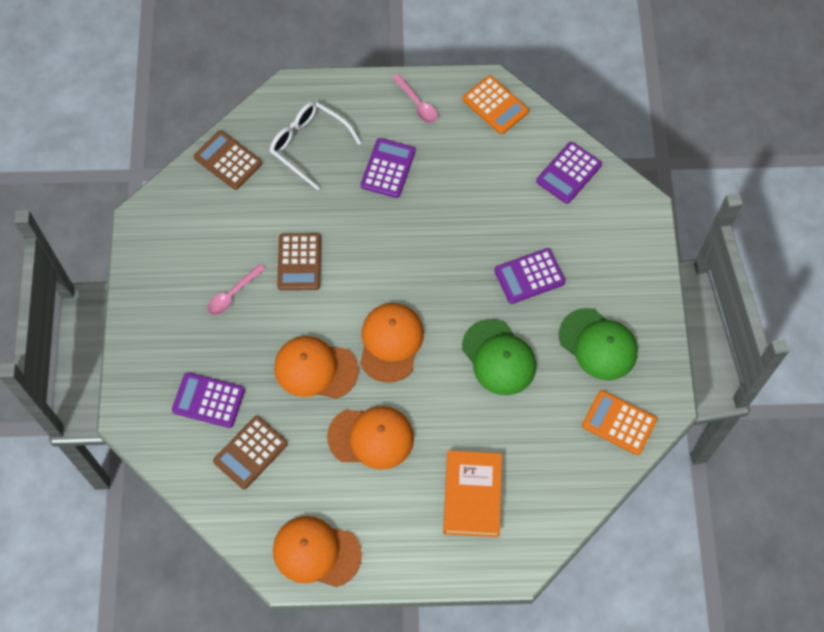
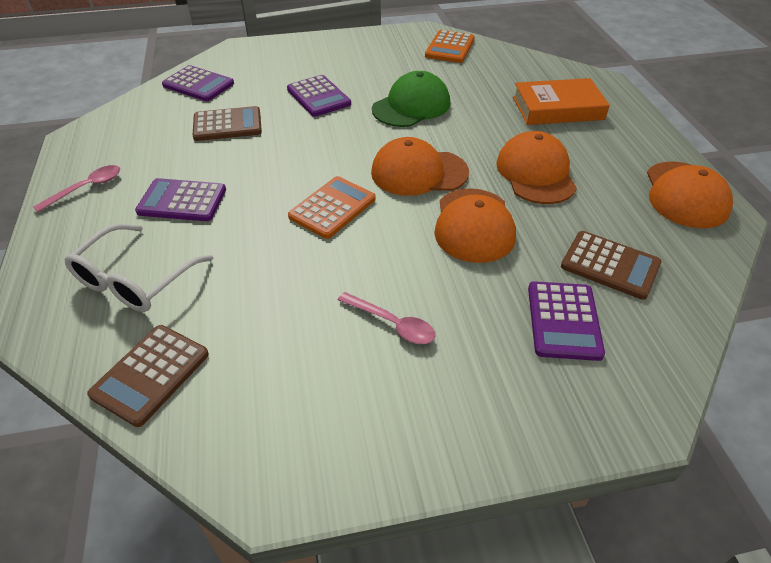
camera: 100 degrees left, 20 degrees down
brown calculator [277,233,321,290] -> brown calculator moved to [193,106,262,141]
orange calculator [463,75,529,134] -> orange calculator moved to [288,176,376,239]
green cap [559,308,638,380] -> none

